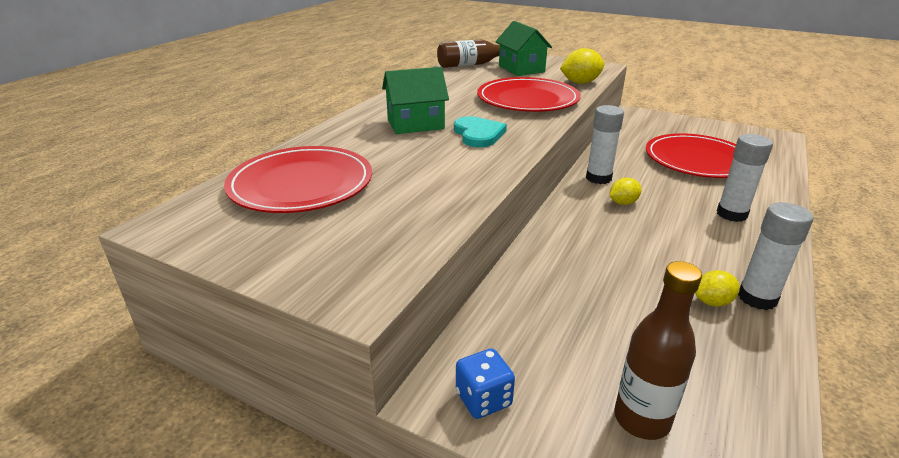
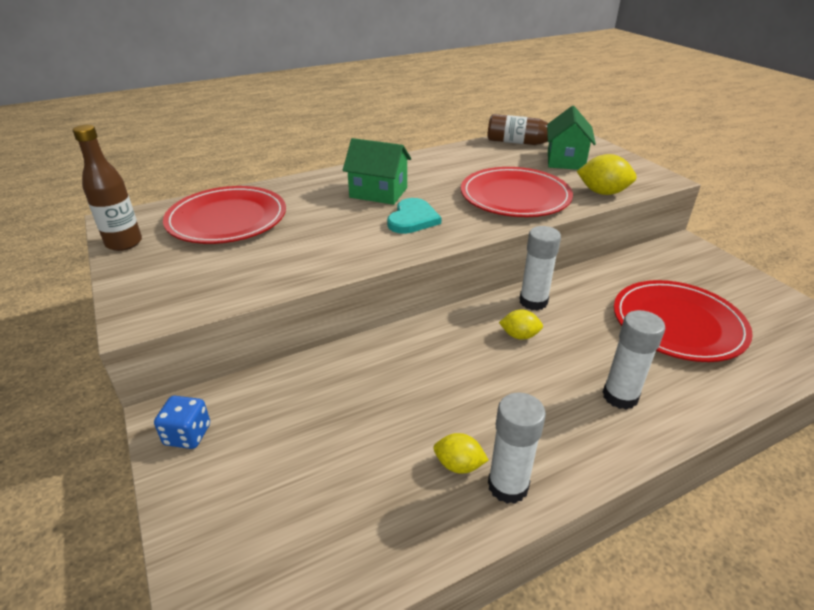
camera: 35 degrees right, 5 degrees up
brown bottle [614,261,702,440] -> brown bottle moved to [73,125,142,251]

